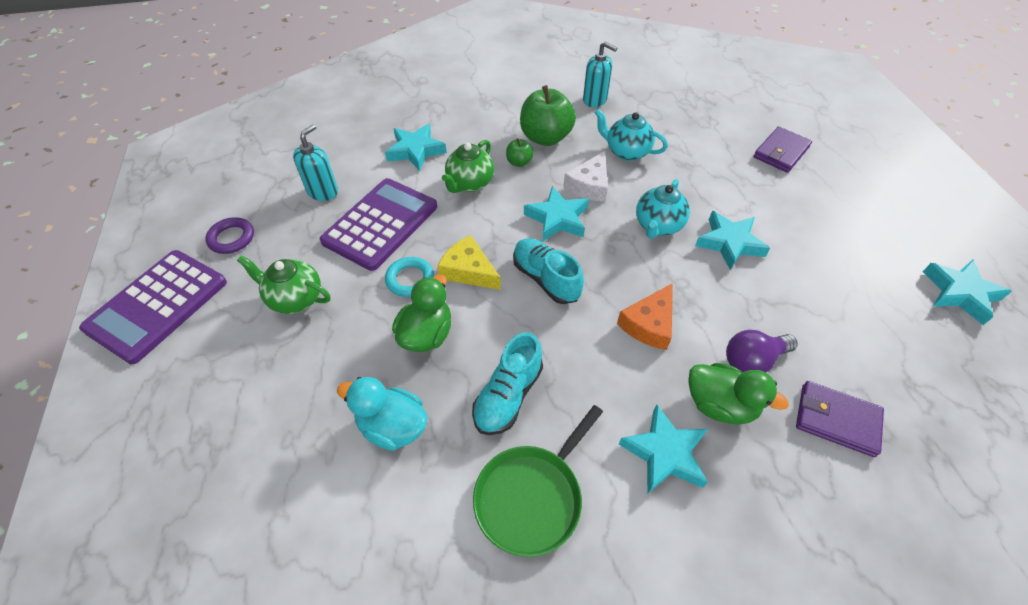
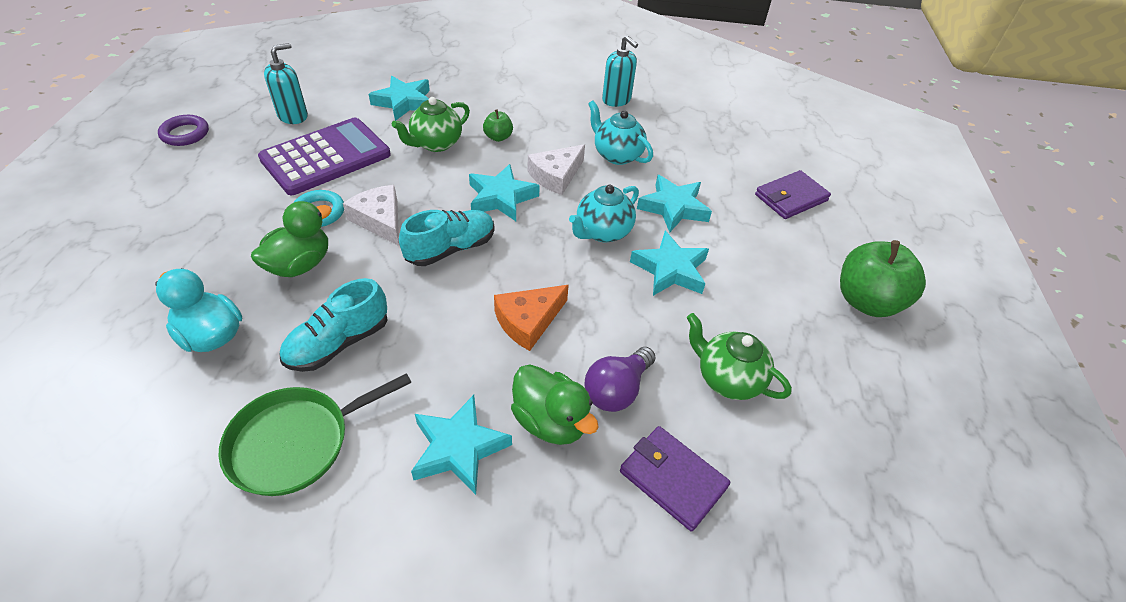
camera: 15 degrees right, 5 degrees down
purple calculator [79,250,227,364] -> none
green teapot [237,255,331,314] -> green teapot moved to [687,313,792,400]
yellow cheese [437,235,501,290] -> white cheese [343,185,399,246]
turquoise shoe [513,238,584,304] -> turquoise shoe turned 75 degrees clockwise [399,210,495,266]
green apple [520,85,576,146] -> green apple moved to [840,240,926,317]
purple light bulb [726,330,798,373] -> purple light bulb turned 45 degrees counterclockwise [585,347,655,412]
turquoise star [923,259,1012,325] -> turquoise star moved to [637,175,712,232]

